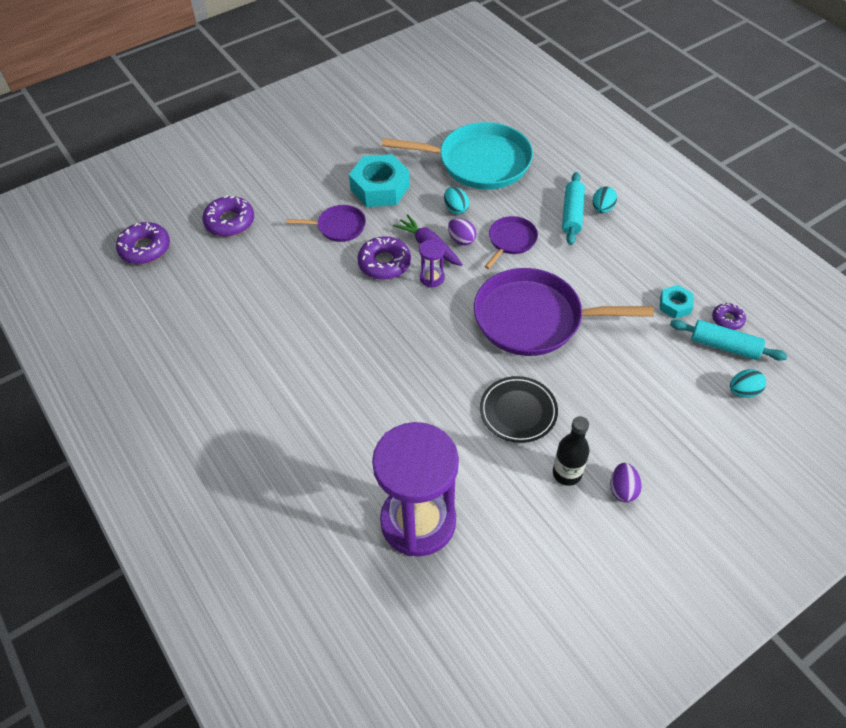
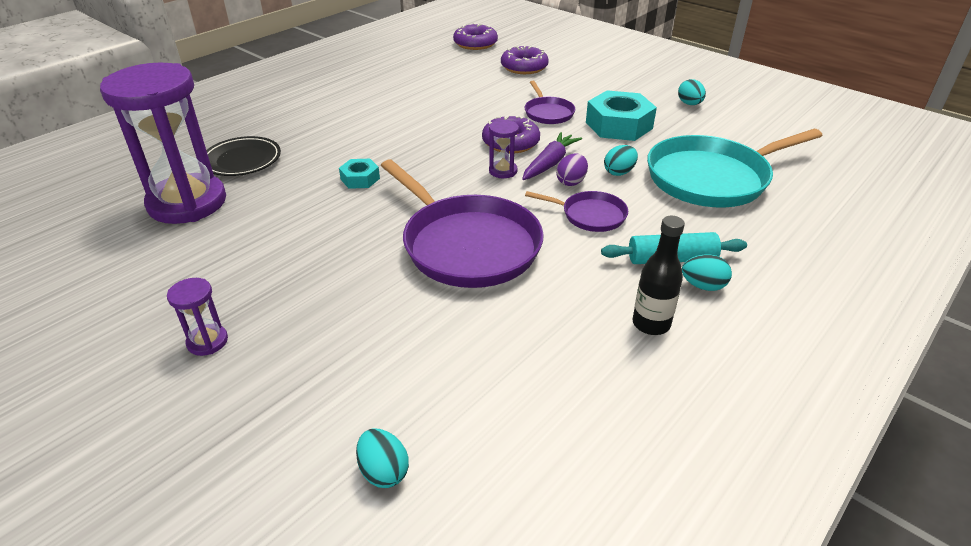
camera: 75 degrees right, 15 degrees down
turquoise pan [382,122,533,190] -> turquoise pan turned 75 degrees clockwise [647,129,822,208]
purple pan [474,268,654,356] -> purple pan turned 150 degrees clockwise [381,160,544,288]
black plate [480,376,558,443] -> black plate moved to [206,136,281,176]
black bottle [553,416,590,486] -> black bottle moved to [632,216,685,335]
purple egg [610,463,642,503] -> purple hourglass [167,278,228,356]
turquoise nut [660,285,694,319] -> turquoise nut moved to [339,159,380,189]
turquoise rolling pin [670,320,788,361] -> none
purple donut [712,303,746,330] -> none
none -> turquoise egg [678,79,706,105]

